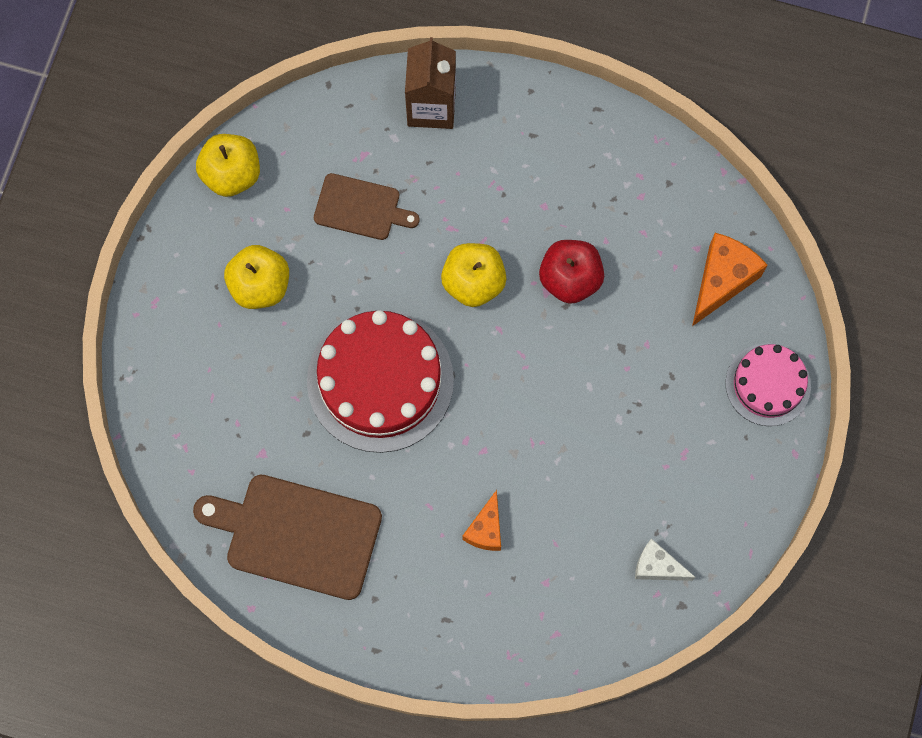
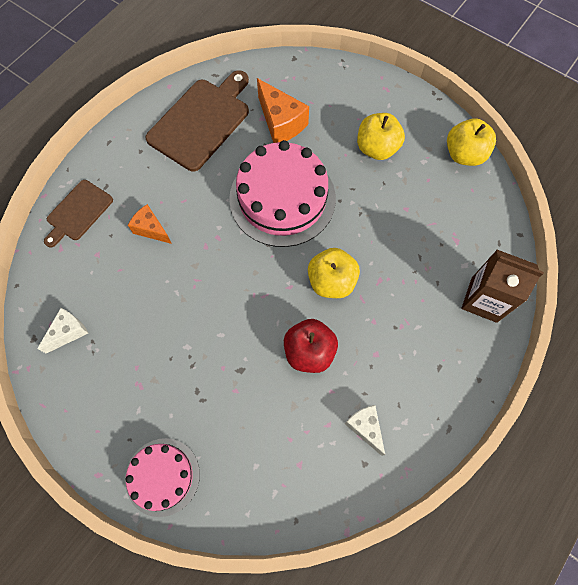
camera: 110 degrees right, 5 degrees down
red cake [307,310,454,453] -> pink cake [229,140,336,247]
brown cutting board [314,173,420,240] -> brown cutting board moved to [44,180,113,248]
orange cheese [692,233,767,326] -> orange cheese moved to [257,78,309,143]
none -> white cheese [344,405,385,456]

